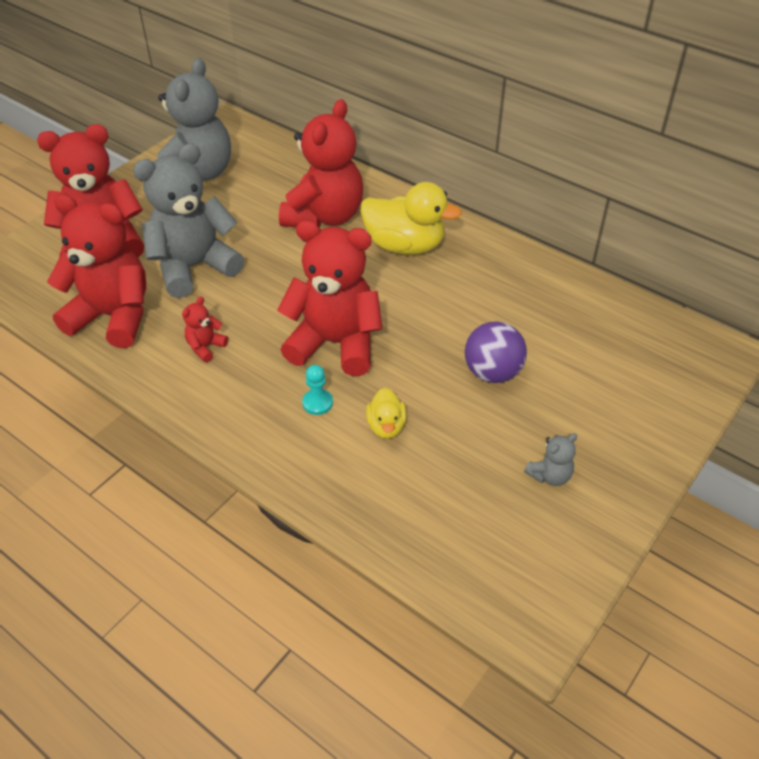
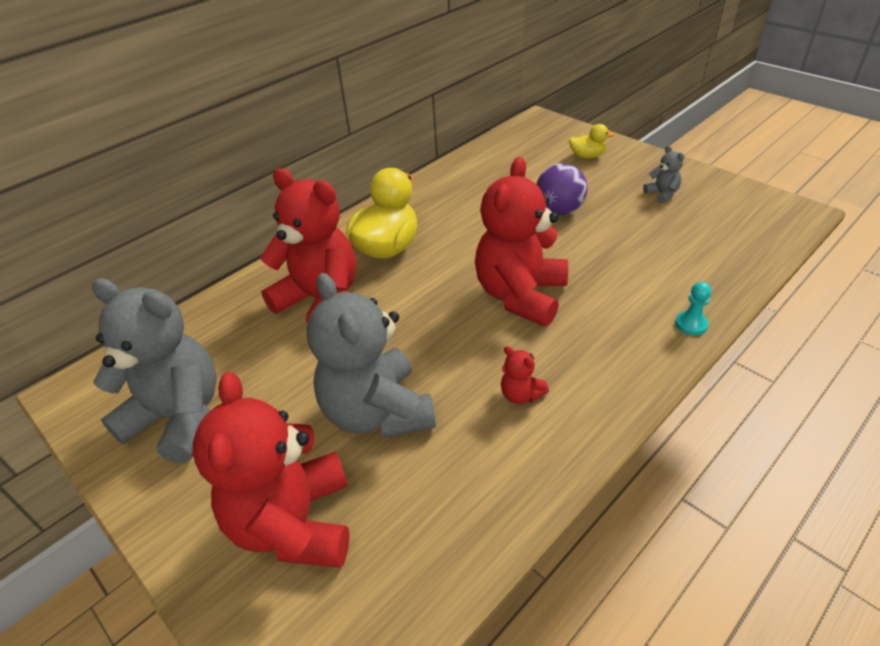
camera: 80 degrees left, 5 degrees down
red teddy bear [47,194,146,348] -> none
turquoise pawn [302,365,333,415] -> turquoise pawn moved to [675,282,711,335]
yellow duck [366,388,406,439] -> yellow duck moved to [569,124,615,159]

